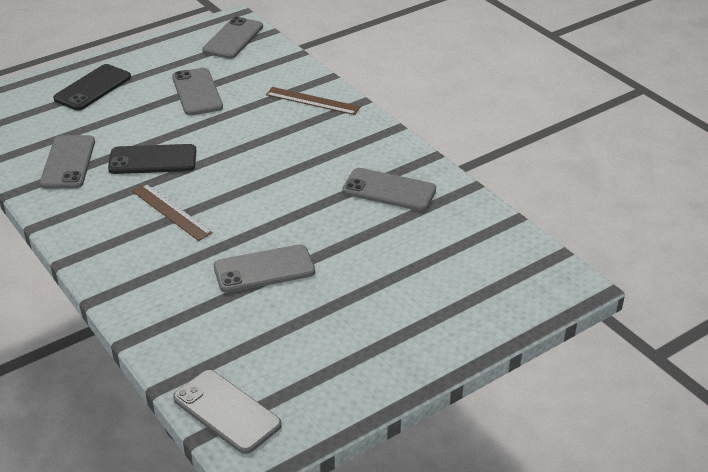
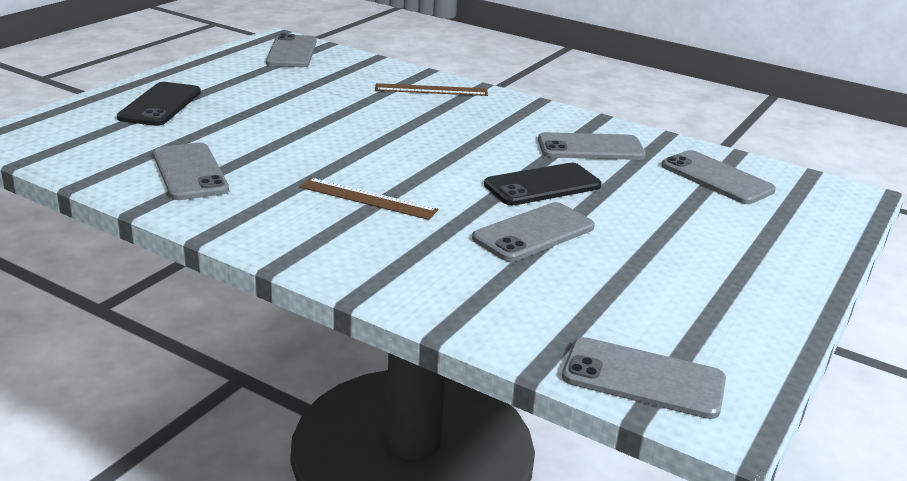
camera: 25 degrees left, 10 degrees down
black phone [108,144,196,174] -> black phone moved to [484,163,602,205]
grey phone [172,68,223,115] -> grey phone moved to [662,150,776,204]

